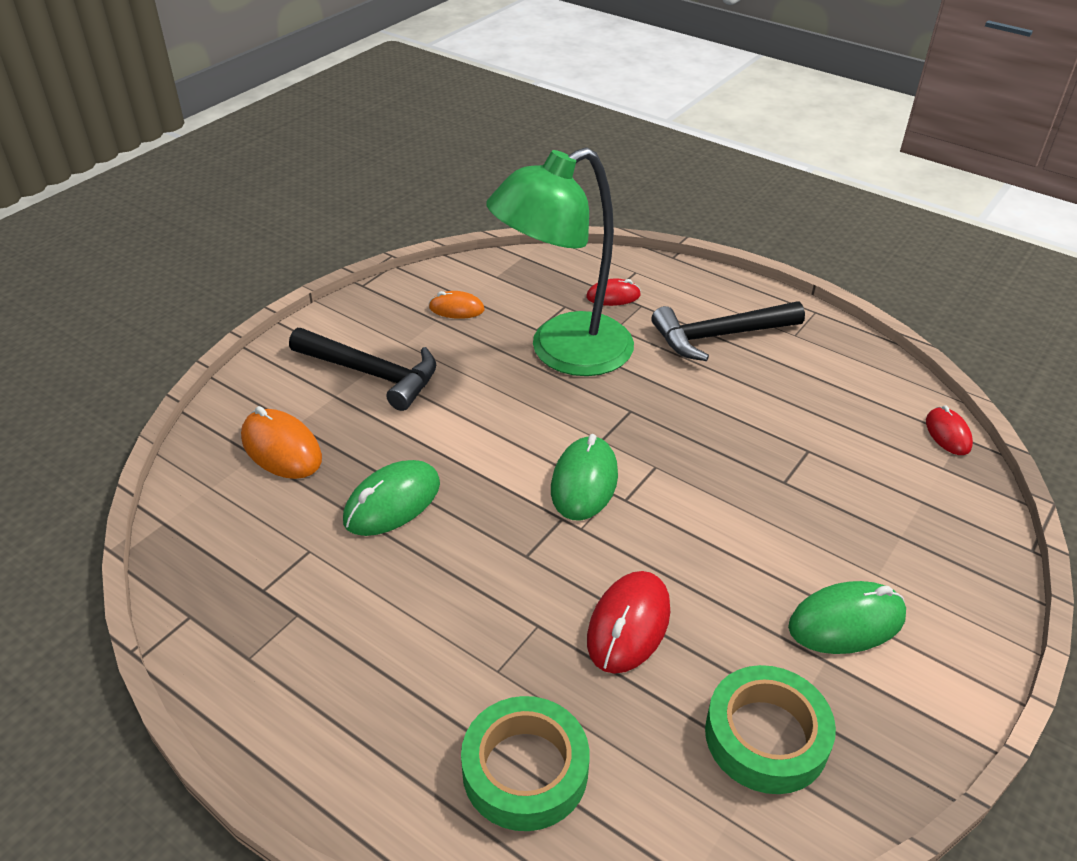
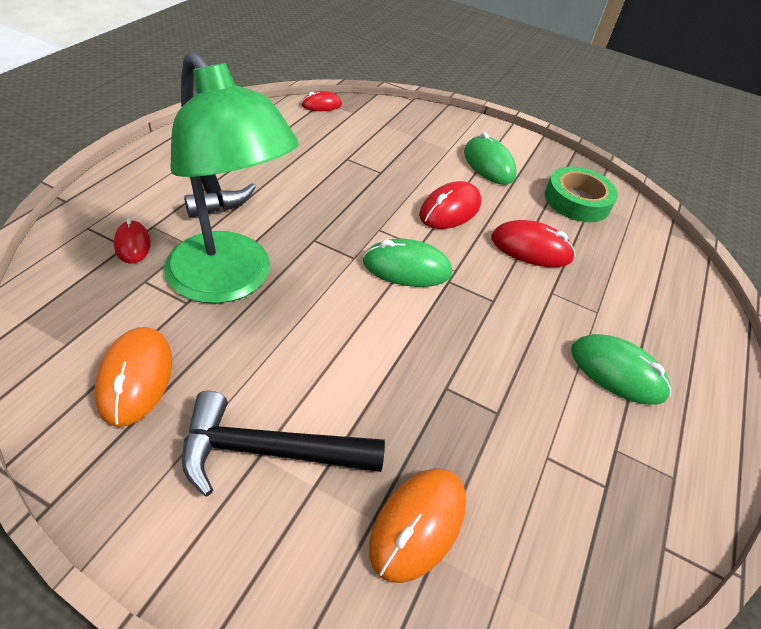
camera: 105 degrees left, 5 degrees up
black hammer [289,328,436,411] -> black hammer turned 105 degrees counterclockwise [182,391,385,496]
green mouse [343,460,440,536] -> green mouse moved to [571,334,671,405]
orange mouse [429,291,485,319] -> orange mouse [94,327,172,427], size x1.62
green tape [461,696,589,831] -> none
none -> red mouse [419,181,481,229]

